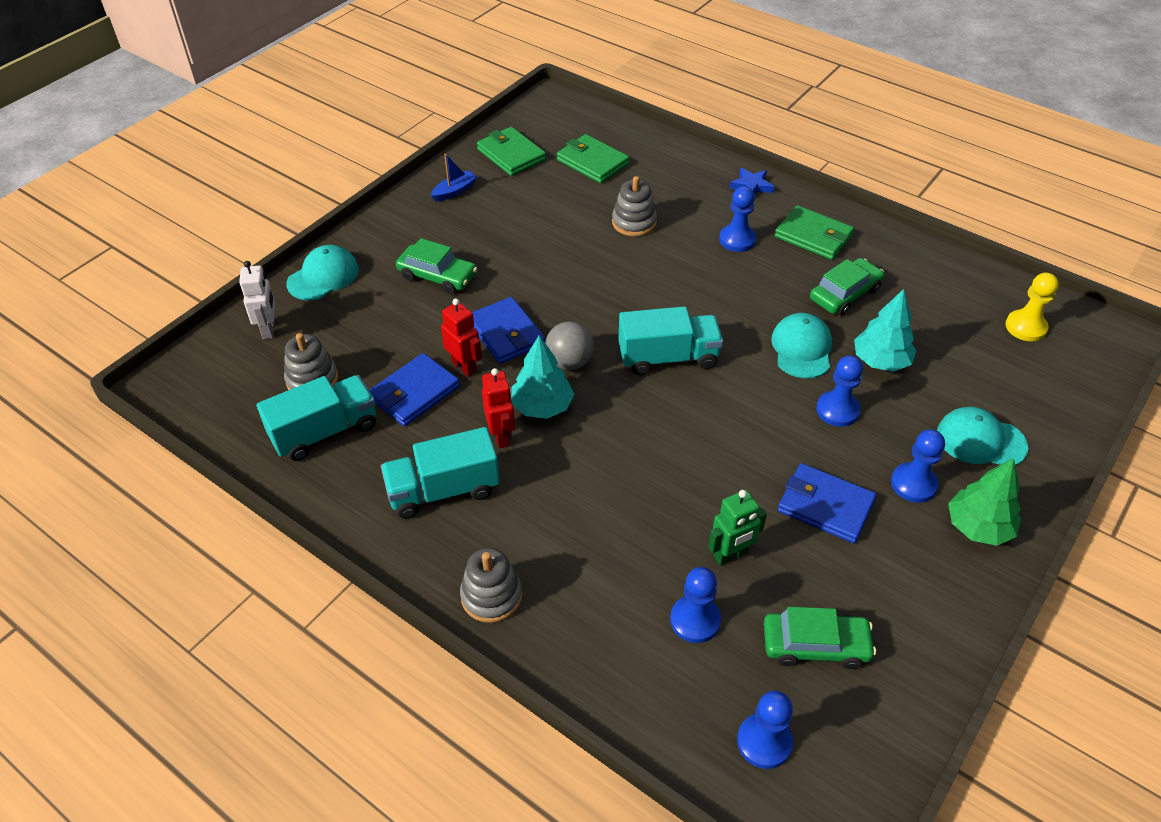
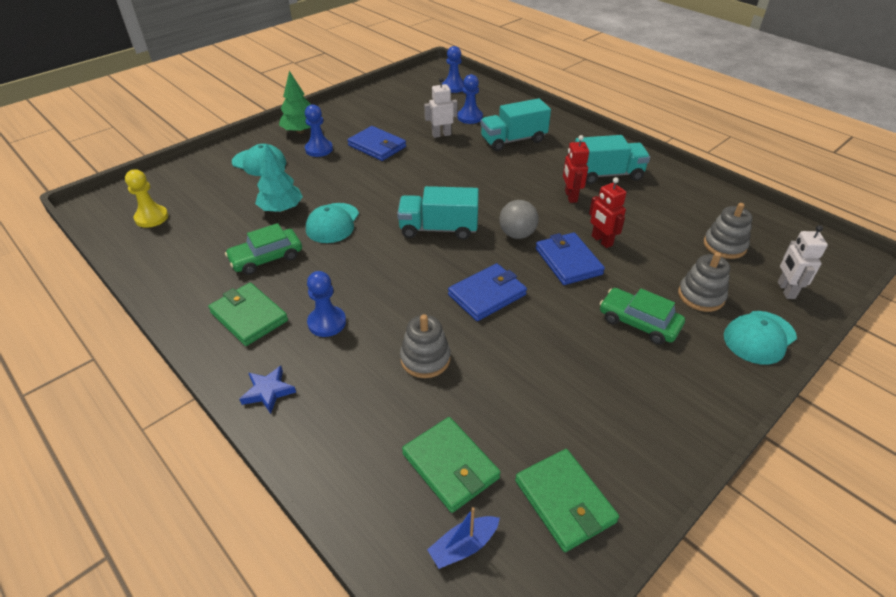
camera: 170 degrees left, 5 degrees down
turquoise truck [257,375,376,461] -> turquoise truck moved to [480,98,551,151]
blue wallet [369,353,460,426] -> blue wallet moved to [448,263,527,321]
blue boat [430,154,477,201] -> blue boat moved to [427,507,500,569]
grey stacking toy [460,548,522,623] -> grey stacking toy moved to [678,252,730,312]
turquoise tree [511,335,574,419] -> none
green robot [708,490,767,566] -> white robot [424,77,458,138]
green car [764,607,876,669] -> none
blue pawn [816,355,863,427] -> none

